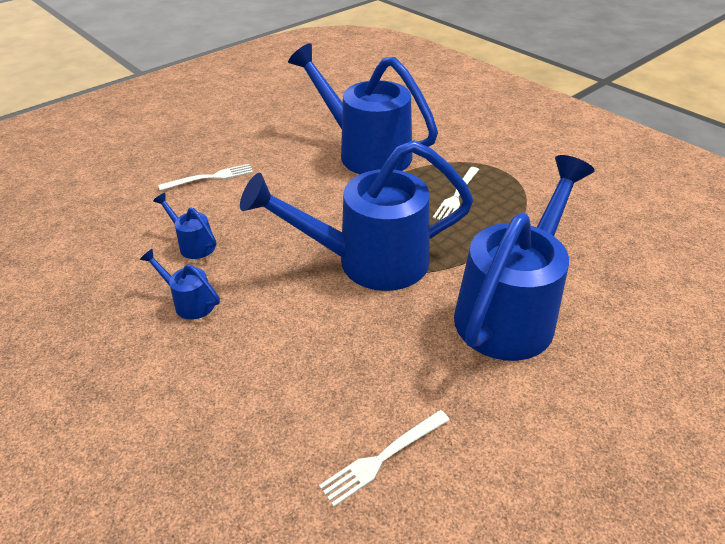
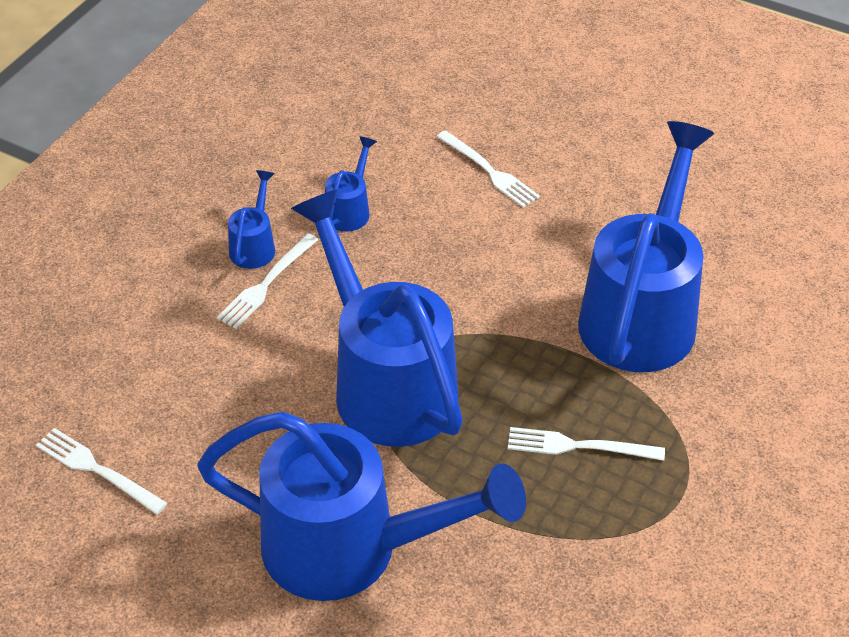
camera: 70 degrees right, 5 degrees up
none -> white fork [217,233,319,329]

